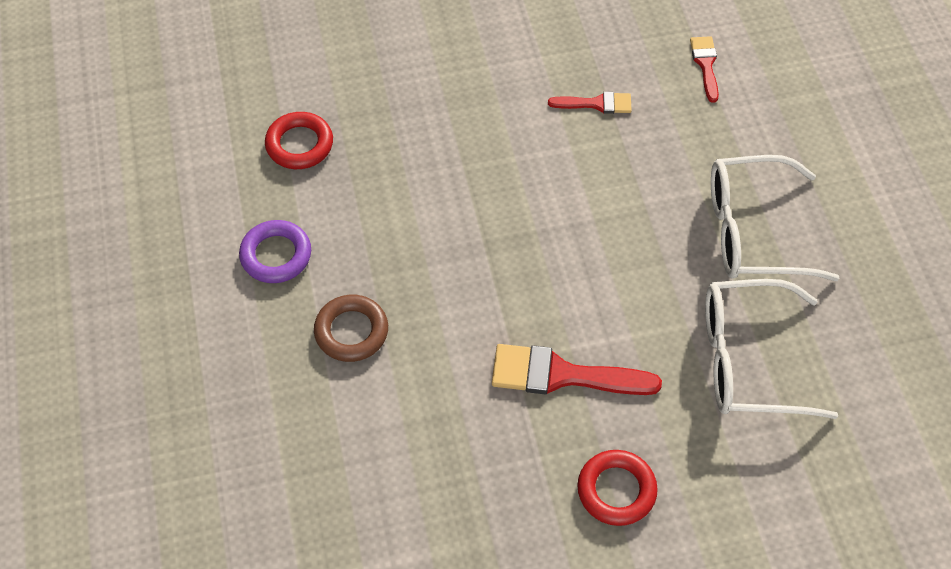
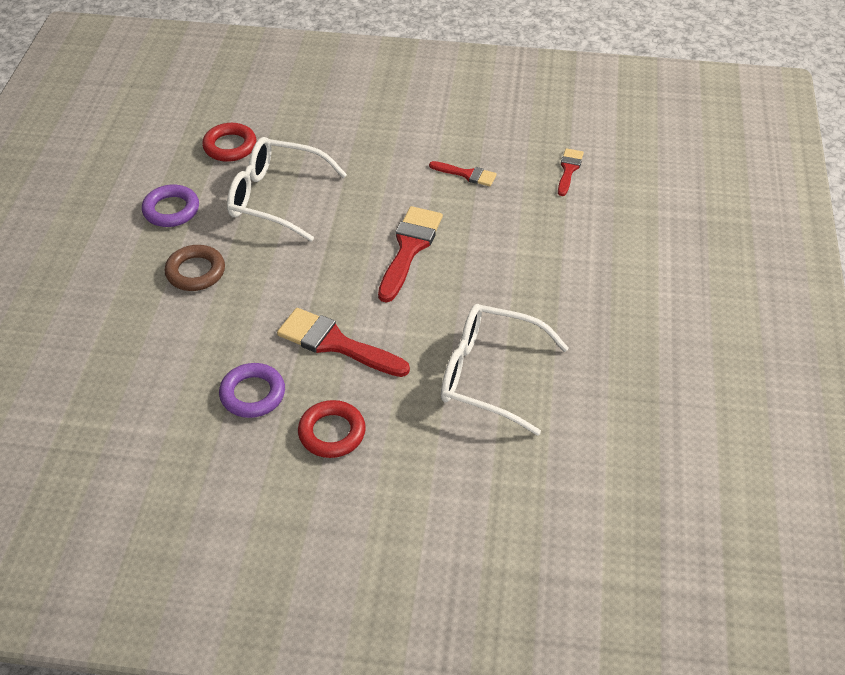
camera: 20 degrees right, 10 degrees down
white glasses [711,155,839,281] -> white glasses moved to [227,137,347,242]
none -> purple ring [219,363,285,418]
none -> red brush [378,206,443,303]

